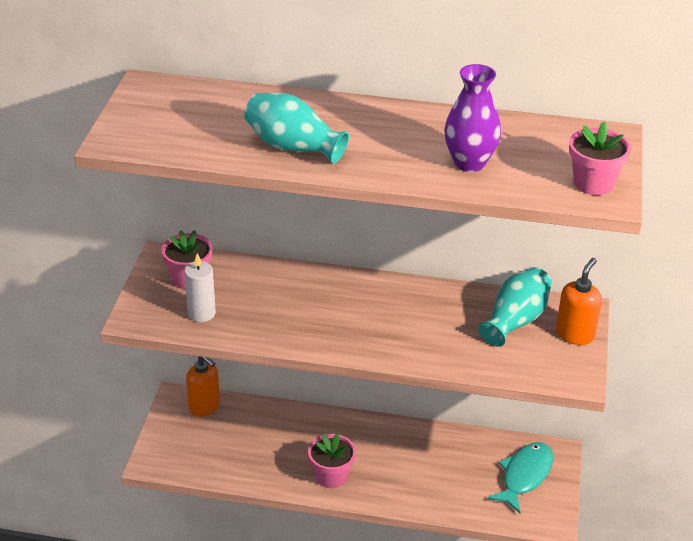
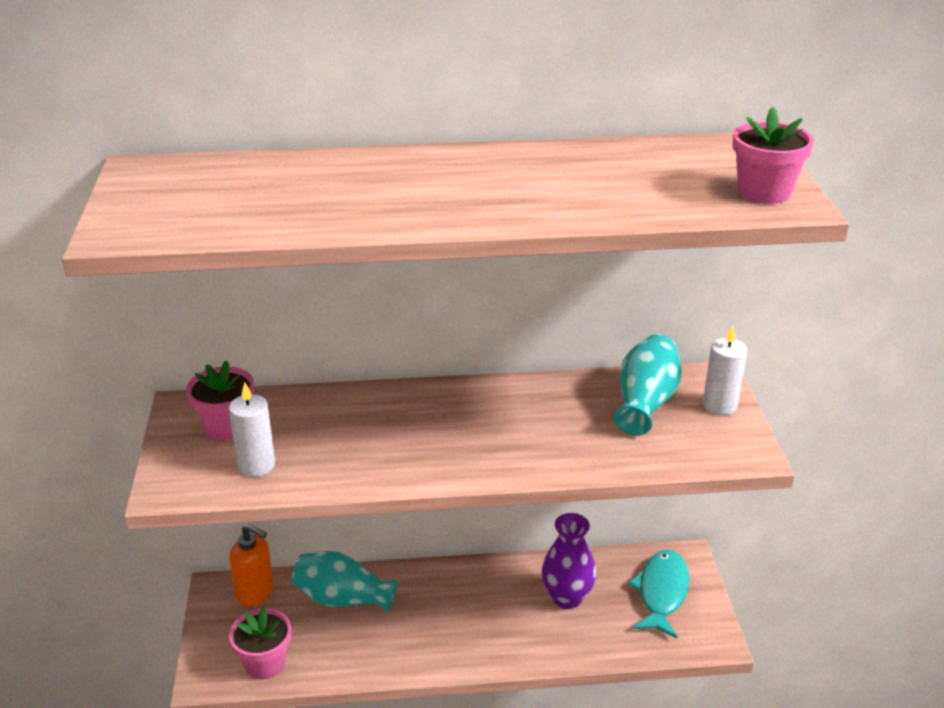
camera: 15 degrees left, 5 degrees down
turquoise vase [244,93,349,164] -> turquoise vase moved to [292,551,398,613]
pink flower pot [308,433,356,488] -> pink flower pot moved to [229,607,291,680]
purple vase [444,64,501,172] -> purple vase moved to [542,513,596,609]
orange soap dispenser [556,258,602,345] -> white candle [703,325,747,415]

